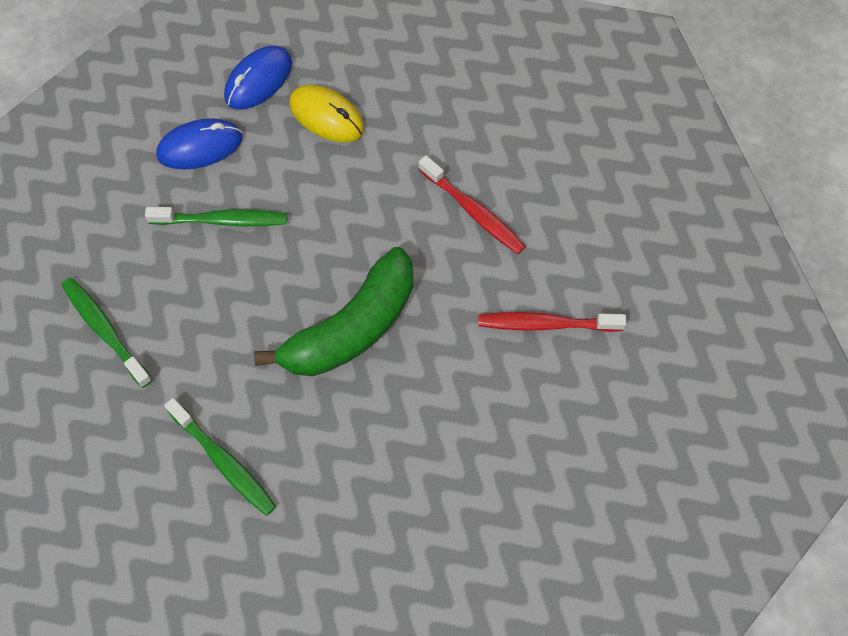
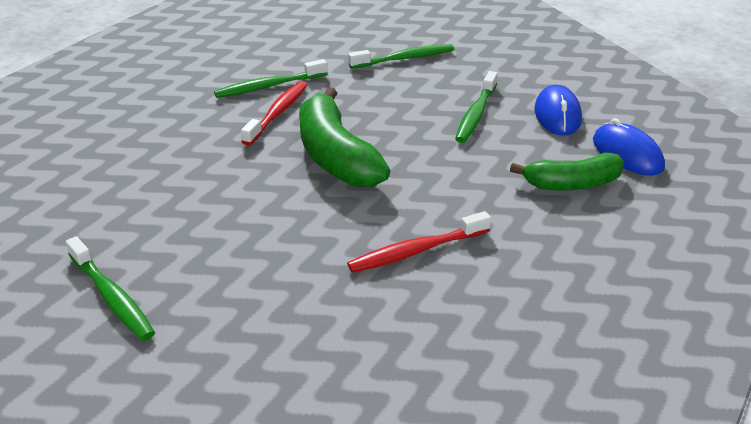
camera: 110 degrees right, 30 degrees down
yellow mouse [289,85,364,142] -> green banana [510,153,624,191]
red toothbrush [479,312,626,332] -> red toothbrush moved to [241,81,308,145]
none -> green toothbrush [65,236,155,341]

